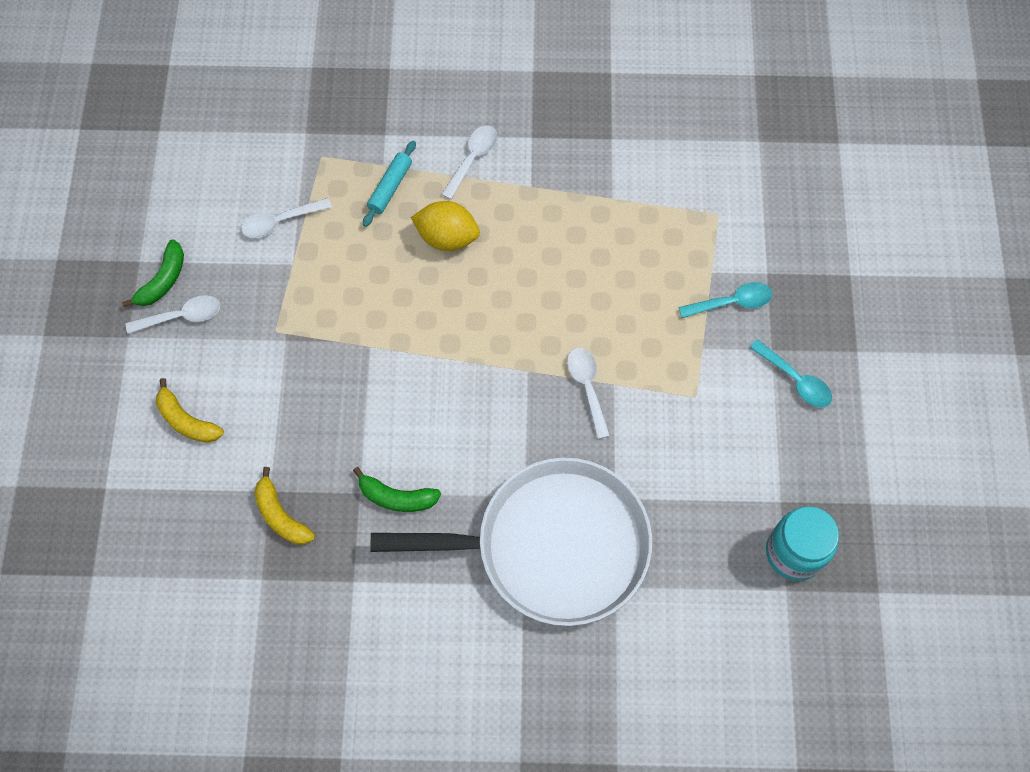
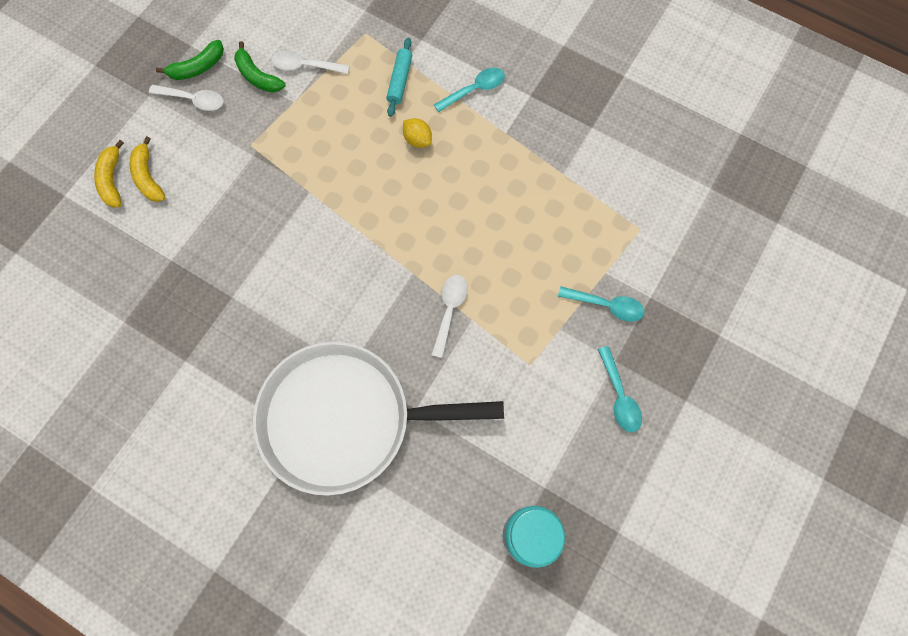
camera: 30 degrees right, 5 degrees up
yellow banana [254,467,315,545] -> yellow banana moved to [94,140,124,208]
green banana [353,467,441,512] -> green banana moved to [234,41,286,93]
turquoise rolling pin [363,141,416,227] -> turquoise rolling pin turned 45 degrees counterclockwise [387,37,412,117]
white pan [371,458,652,626] -> white pan turned 150 degrees clockwise [253,342,504,496]
yellow lemon [411,201,480,251] -> yellow lemon [403,118,432,148], size x0.62
white spoon [441,125,498,200] -> turquoise spoon [434,67,505,112]

